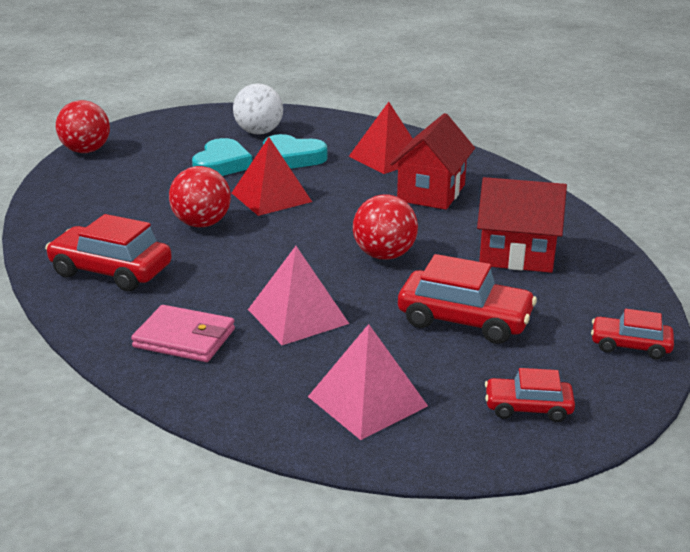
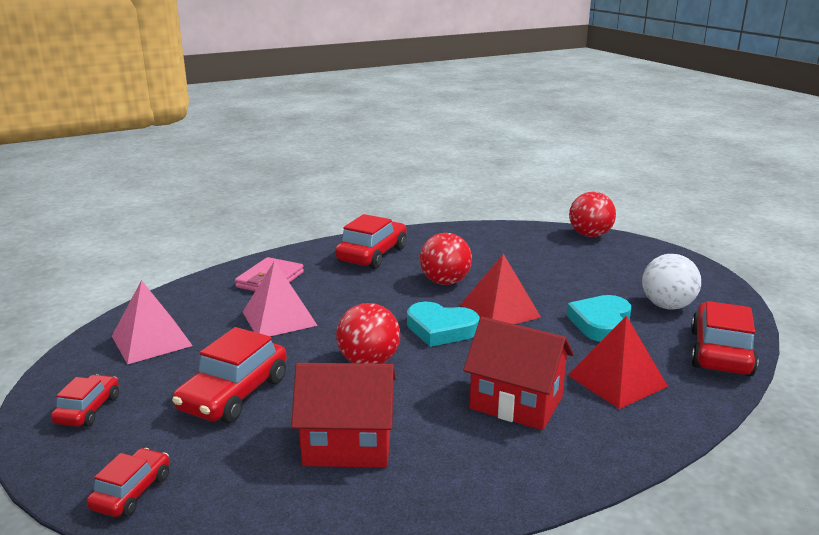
camera: 95 degrees right, 5 degrees down
turquoise heart [192,138,252,176] -> turquoise heart moved to [407,302,480,347]
red house [477,177,567,273] -> red house turned 75 degrees clockwise [291,363,396,467]
none -> red car [691,301,758,376]

